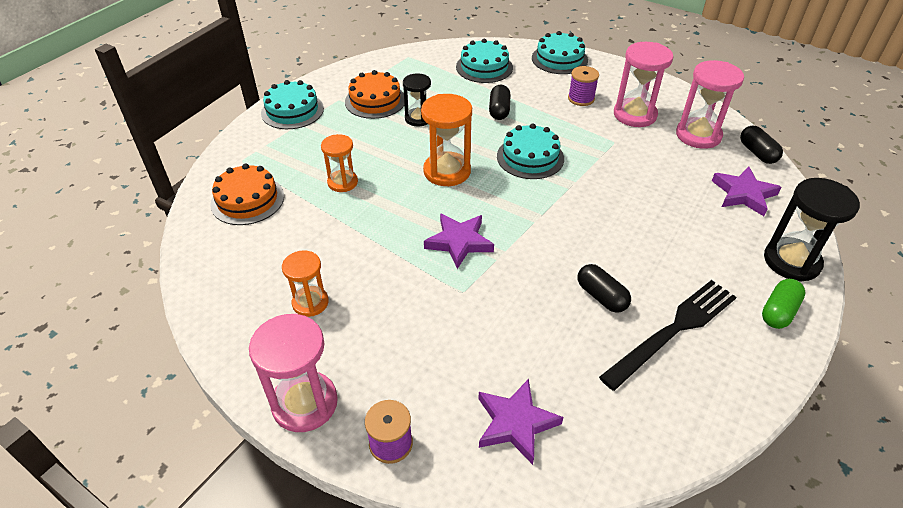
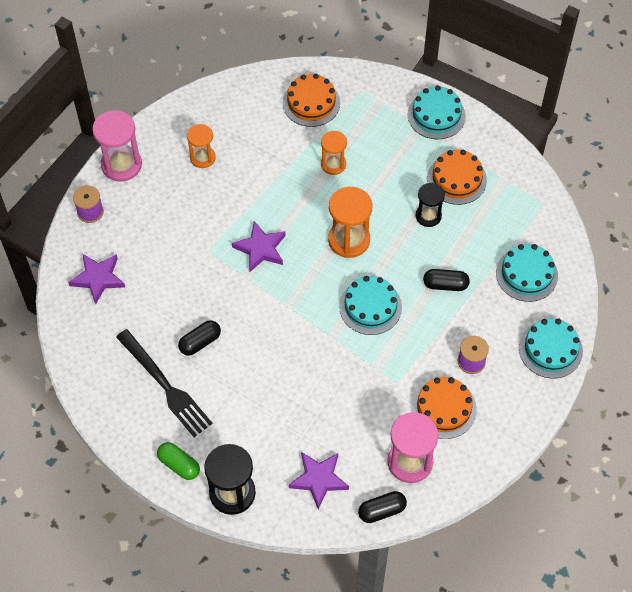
camera: 90 degrees right, 15 degrees up
pink hourglass [614,42,673,127] -> orange cake [411,377,477,439]

